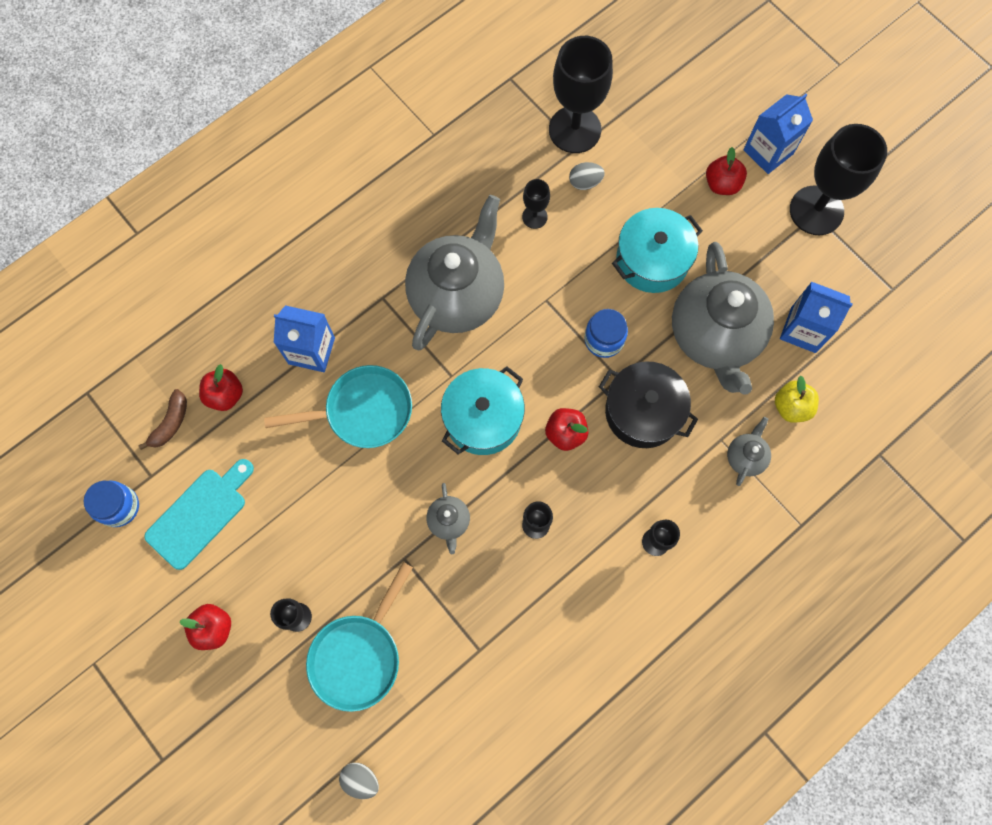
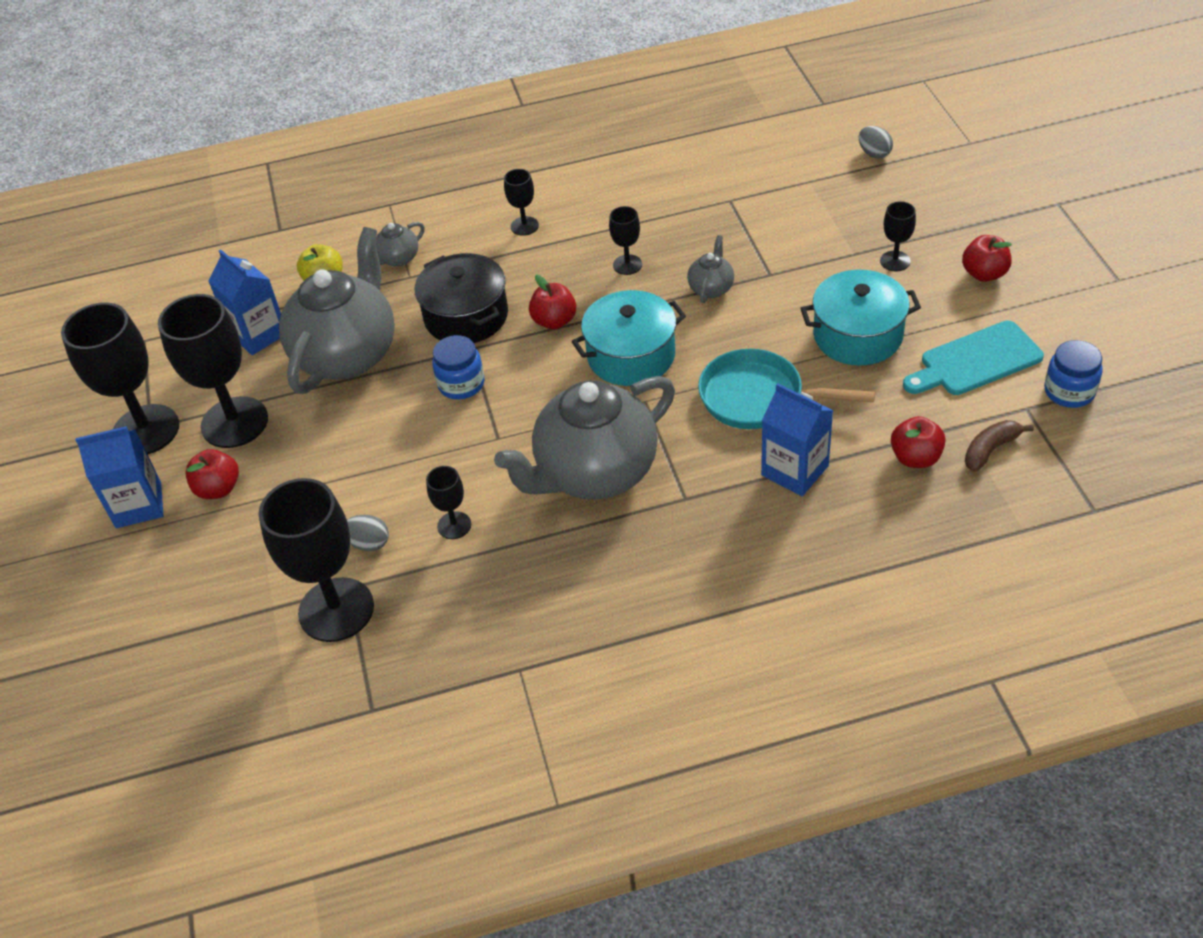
camera: 150 degrees left, 25 degrees down
turquoise pan [306,562,413,712] -> none
turquoise pot [612,208,703,293] -> turquoise pot moved to [800,270,921,366]
none -> black goblet [158,294,268,448]

